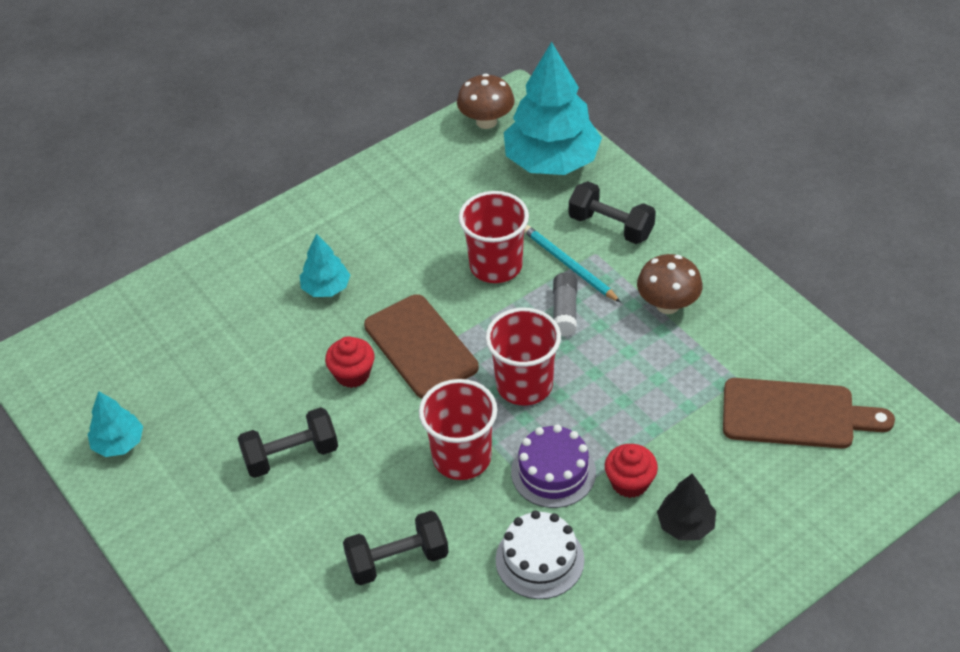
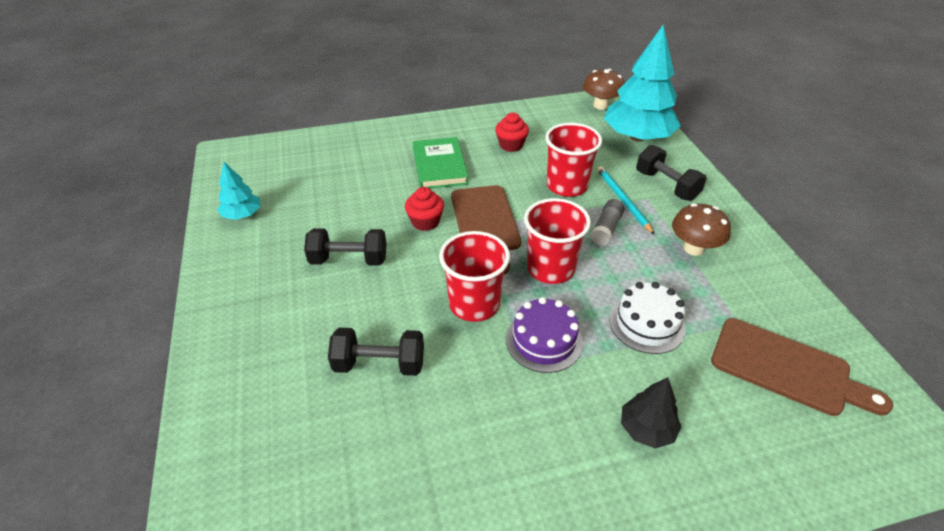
camera: 20 degrees right, 5 degrees down
turquoise tree [300,233,350,297] -> green book [413,137,468,188]
white cake [495,510,584,599] -> white cake moved to [609,282,686,354]
red cupcake [605,444,658,498] -> red cupcake moved to [495,113,529,152]

